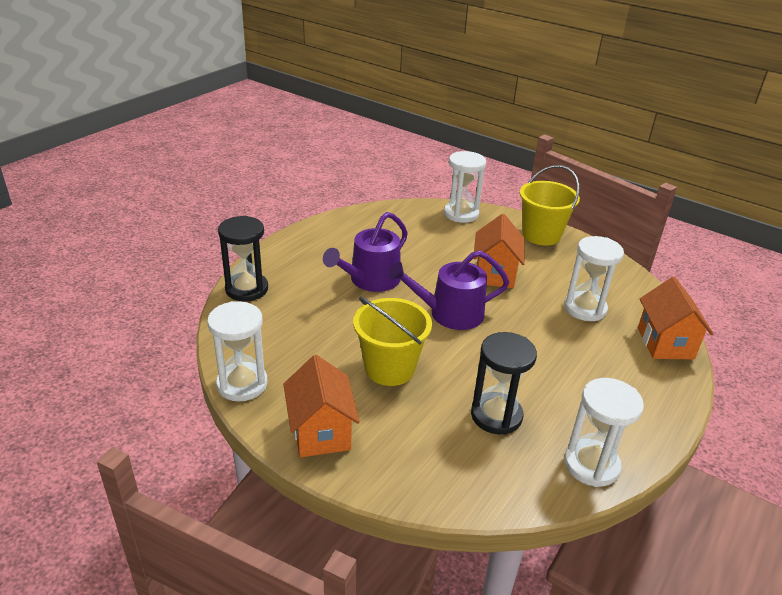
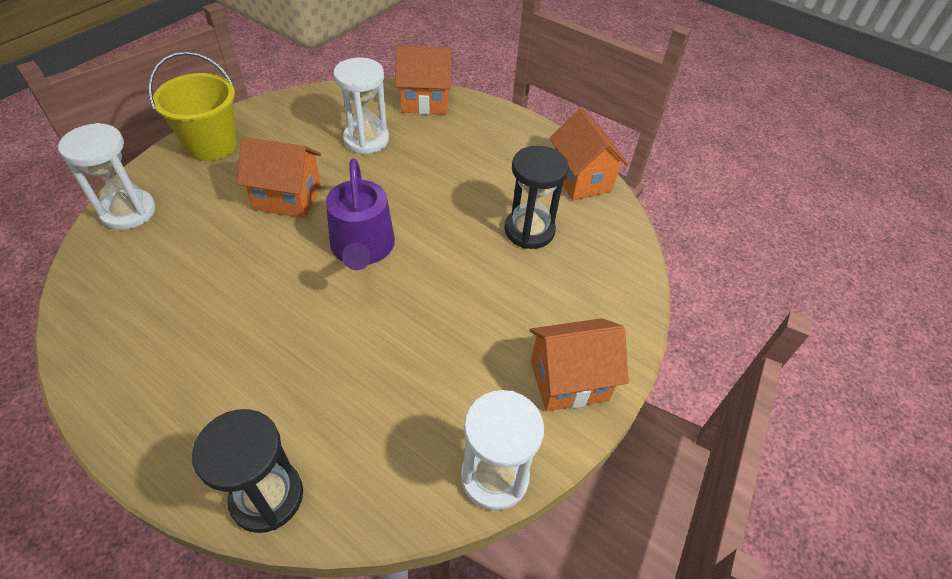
camera: 90 degrees left, 15 degrees up
purple watering can [323,212,408,292] -> none
yellow bucket [353,297,432,386] -> none
white hourglass [564,378,644,487] -> orange house [550,108,628,200]

